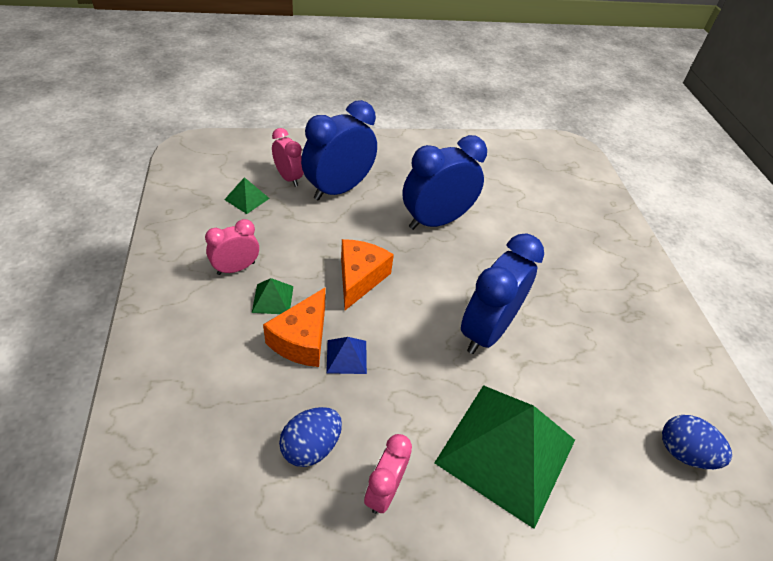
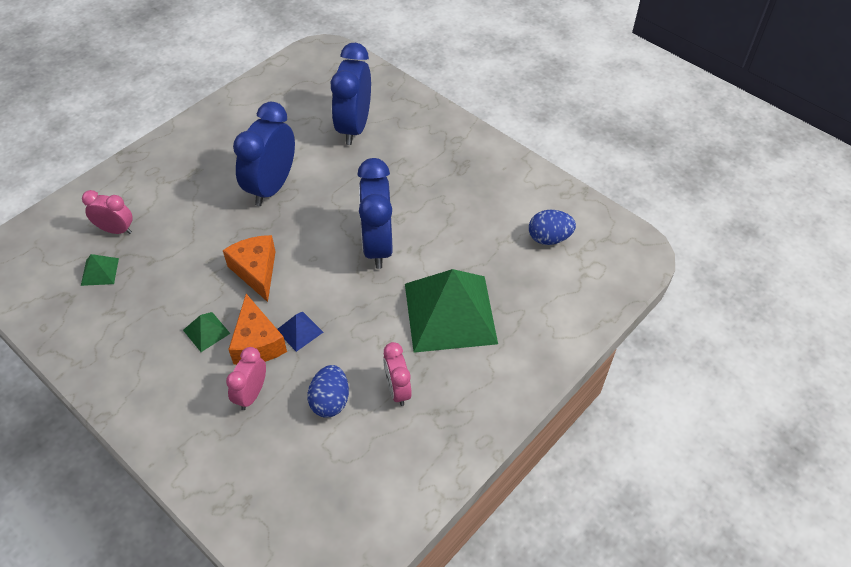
camera: 35 degrees left, 5 degrees up
pink clock [205,219,259,275] -> pink clock moved to [226,347,266,410]
blue clock [301,100,377,200] -> blue clock moved to [331,43,371,145]

